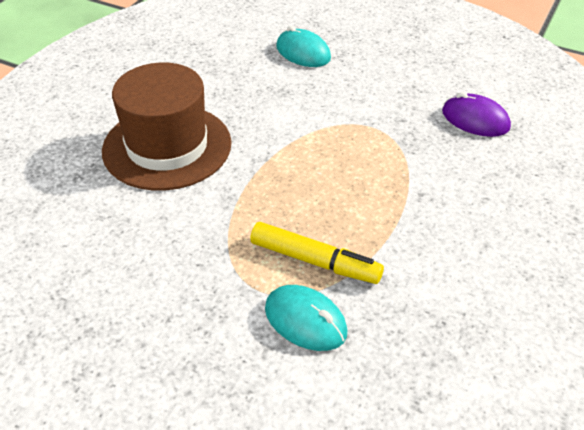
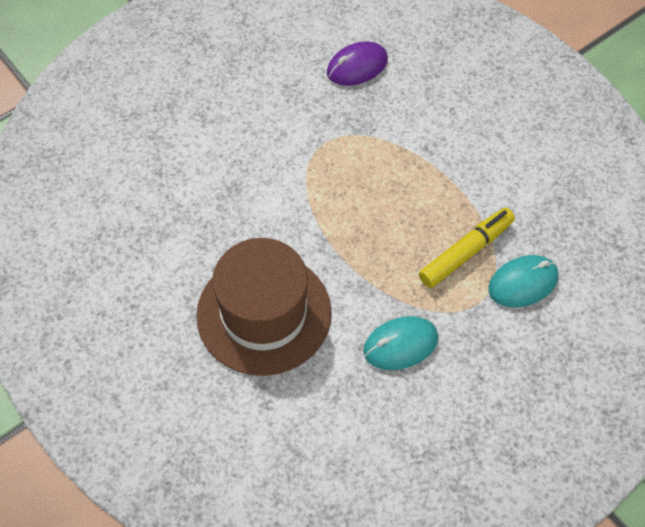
camera: 65 degrees left, 15 degrees up
turquoise mouse [276,26,331,67] -> turquoise mouse moved to [363,316,438,370]

